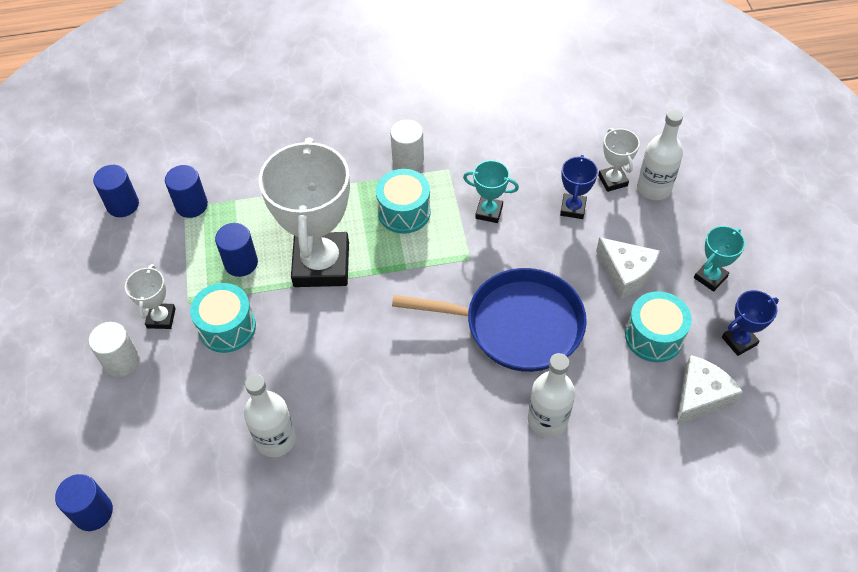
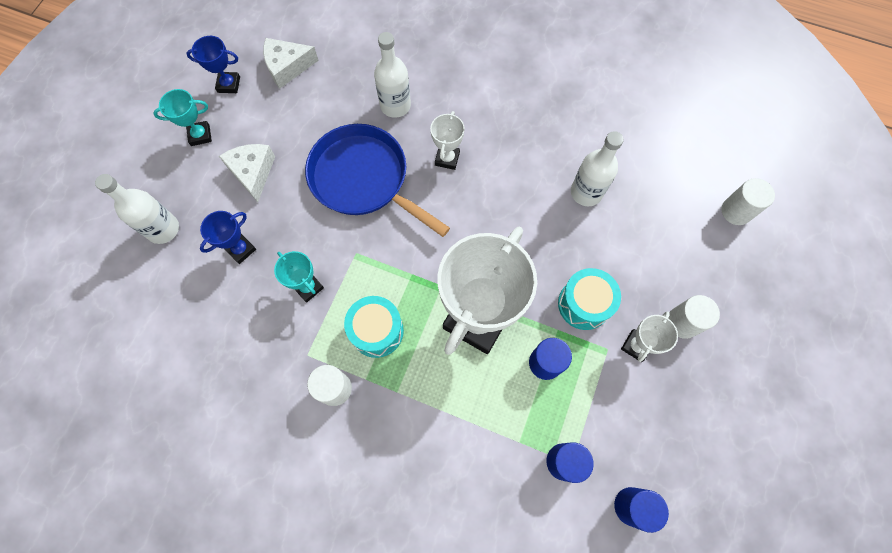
camera: 150 degrees left, 15 degrees up
blue cylinder [55,474,113,531] -> white cylinder [721,178,775,225]
white trophy [598,128,640,192] -> white trophy moved to [430,111,465,170]
turquoise drum [625,291,692,362] -> none

